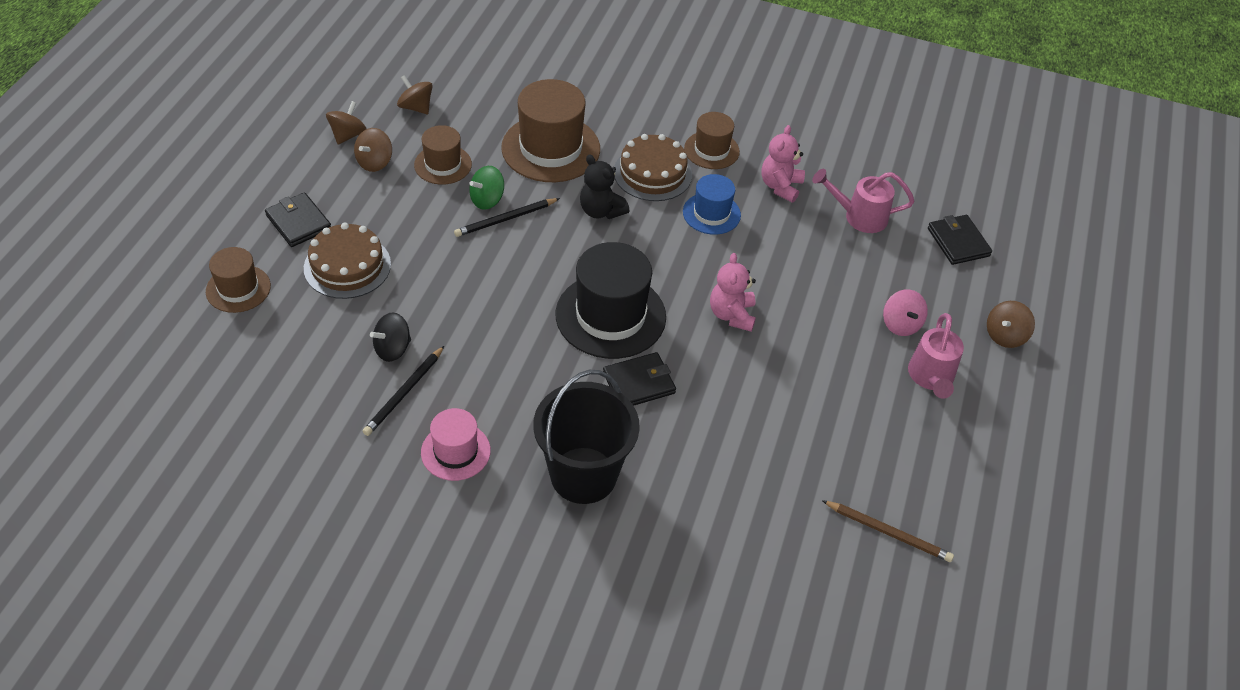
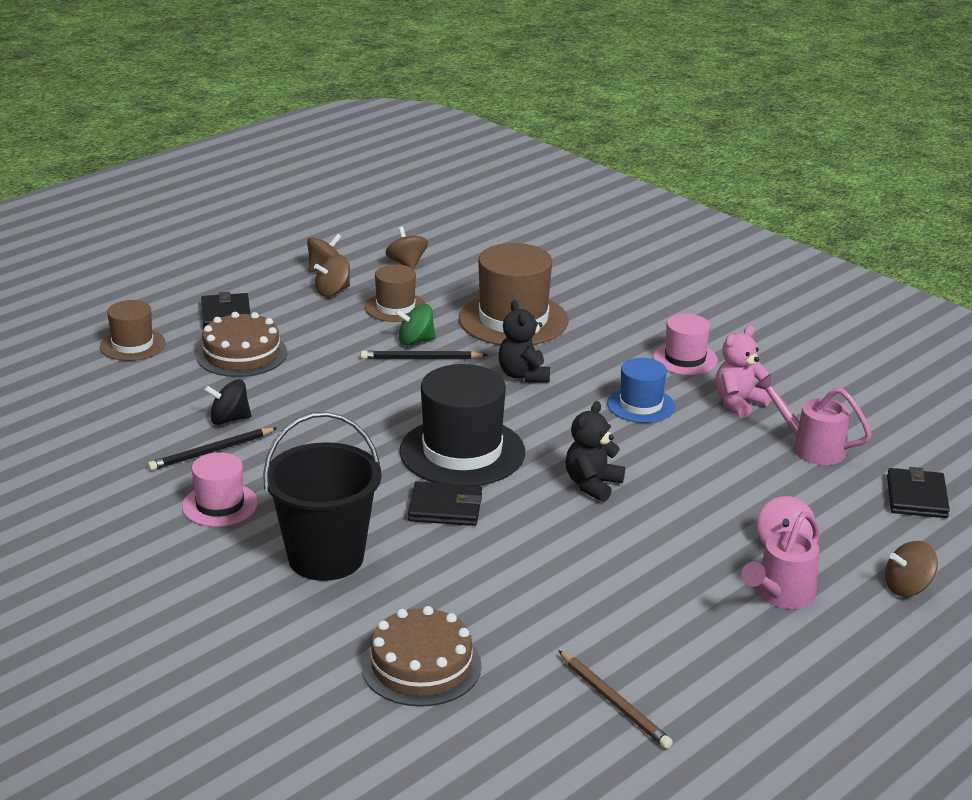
camera: 30 degrees right, 20 degrees down
brown cake [614,134,692,201] -> brown cake moved to [362,606,482,707]
brown hat [684,112,740,169] -> pink hat [653,314,718,375]
pink teddy bear [710,253,756,332] -> black teddy bear [566,401,625,502]

